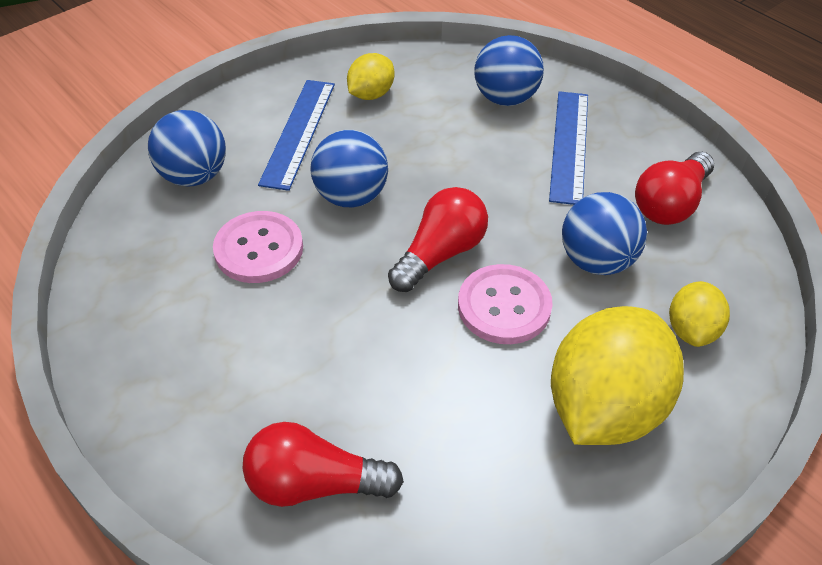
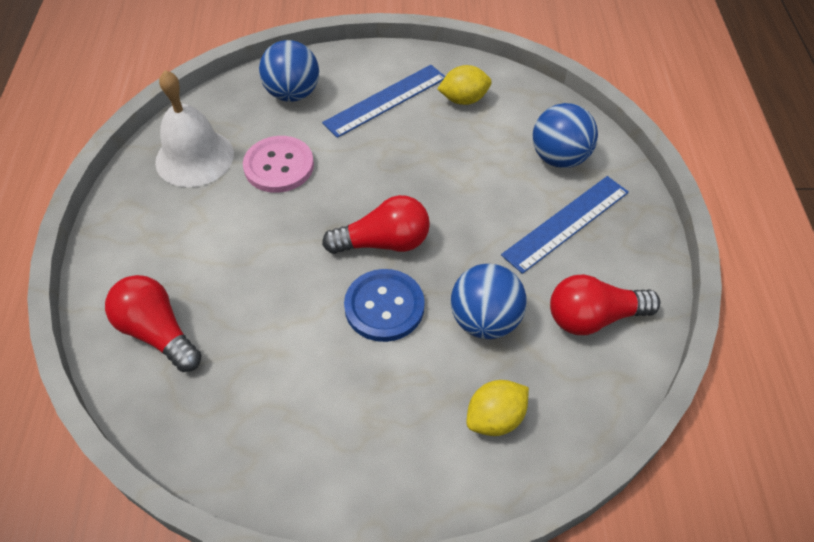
camera: 40 degrees right, 5 degrees up
blue ball [310,130,388,207] -> none
pink button [458,264,553,344] -> blue button [344,269,425,342]
yellow lemon [551,306,684,445] -> none
none -> white bell [155,70,234,187]

